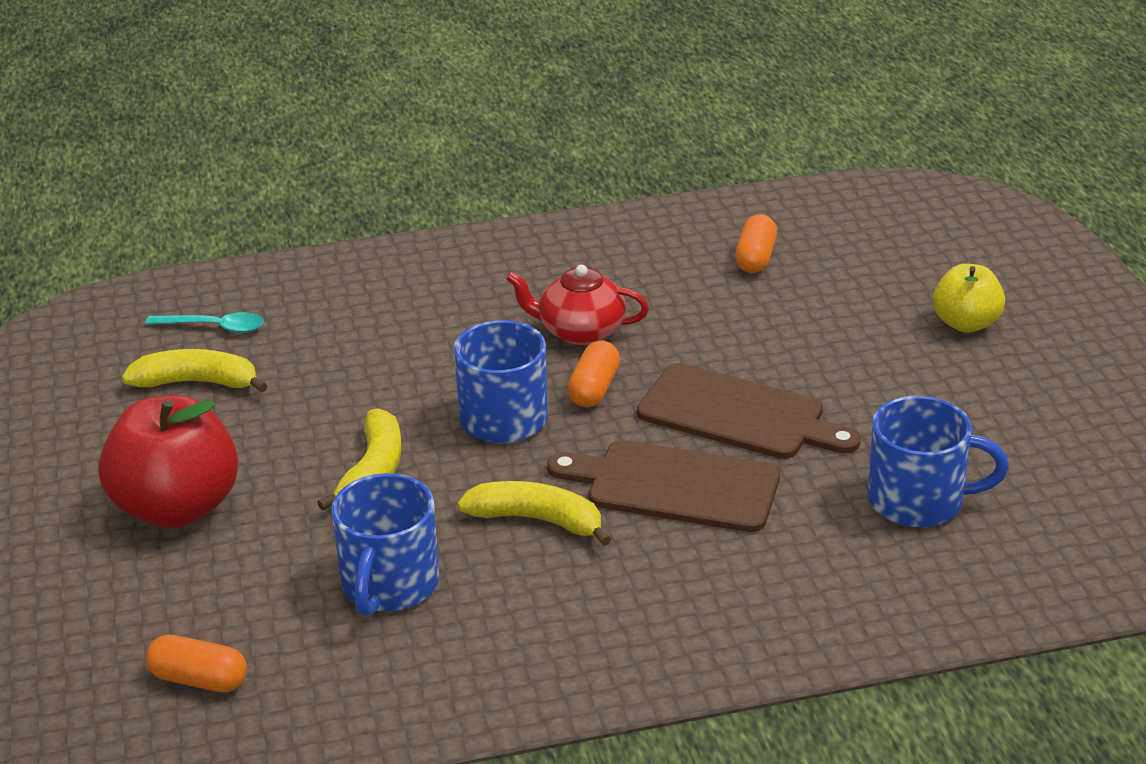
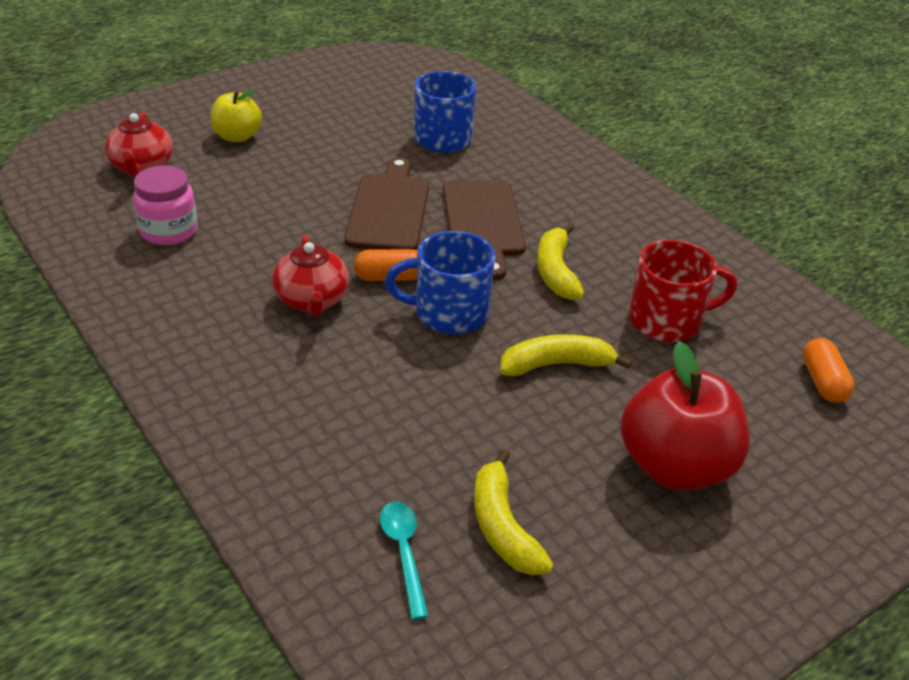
camera: 115 degrees left, 5 degrees up
blue mug [331,473,439,617] -> red mug [629,240,737,342]
orange capsule [735,214,777,273] -> pink jar [133,166,198,245]
none -> red teapot [105,112,173,176]

